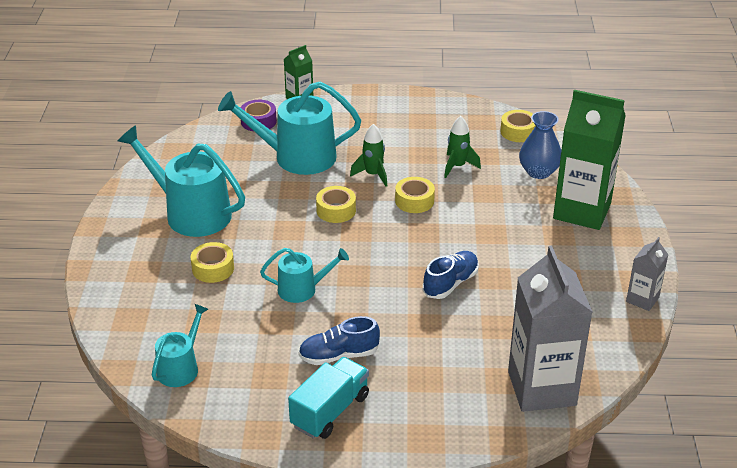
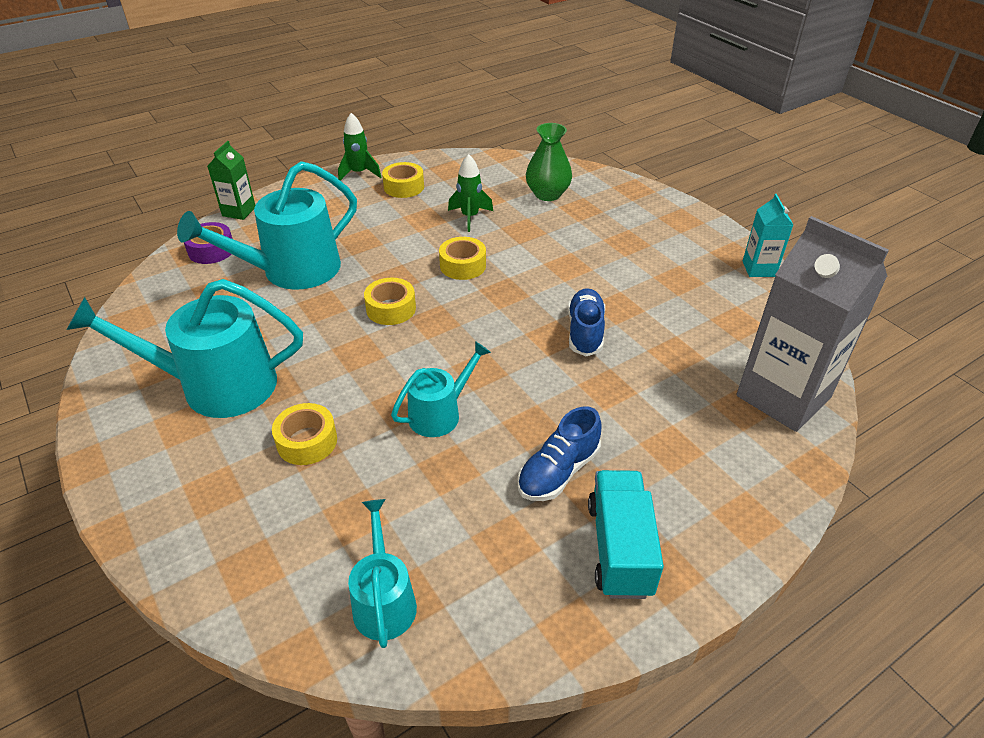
camera: 35 degrees left, 5 degrees up
green rocket [350,124,387,187] -> green rocket moved to [338,113,381,181]
yellow tape [500,110,536,142] -> yellow tape moved to [382,162,424,198]
blue vase [519,111,561,179] -> green vase [526,123,572,201]
green carton [553,90,626,230] -> none
grey carton [626,237,668,311] -> turquoise carton [743,194,793,277]

